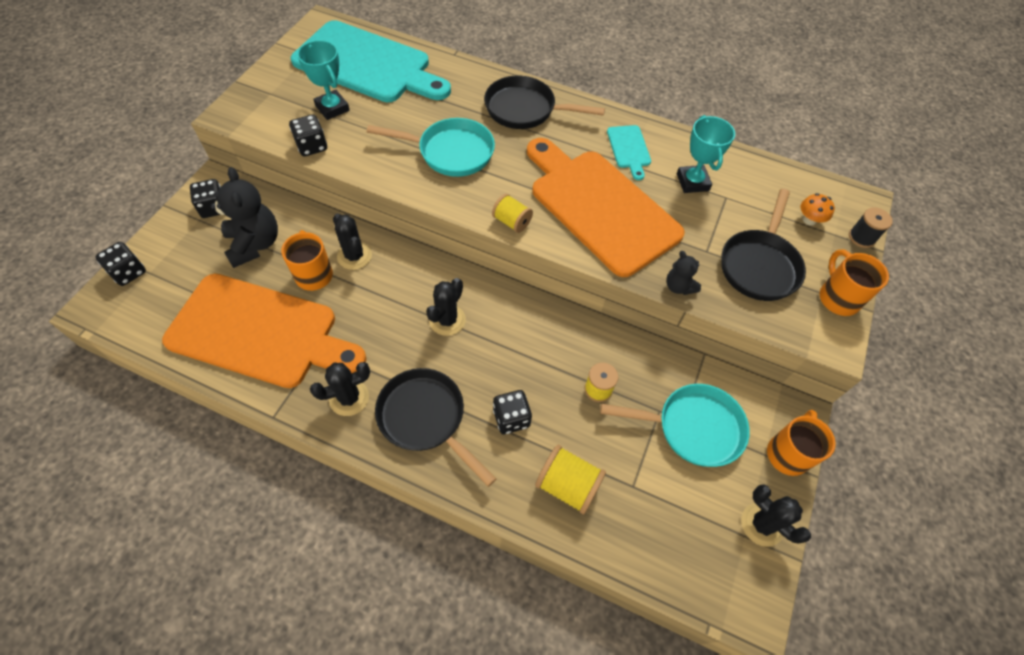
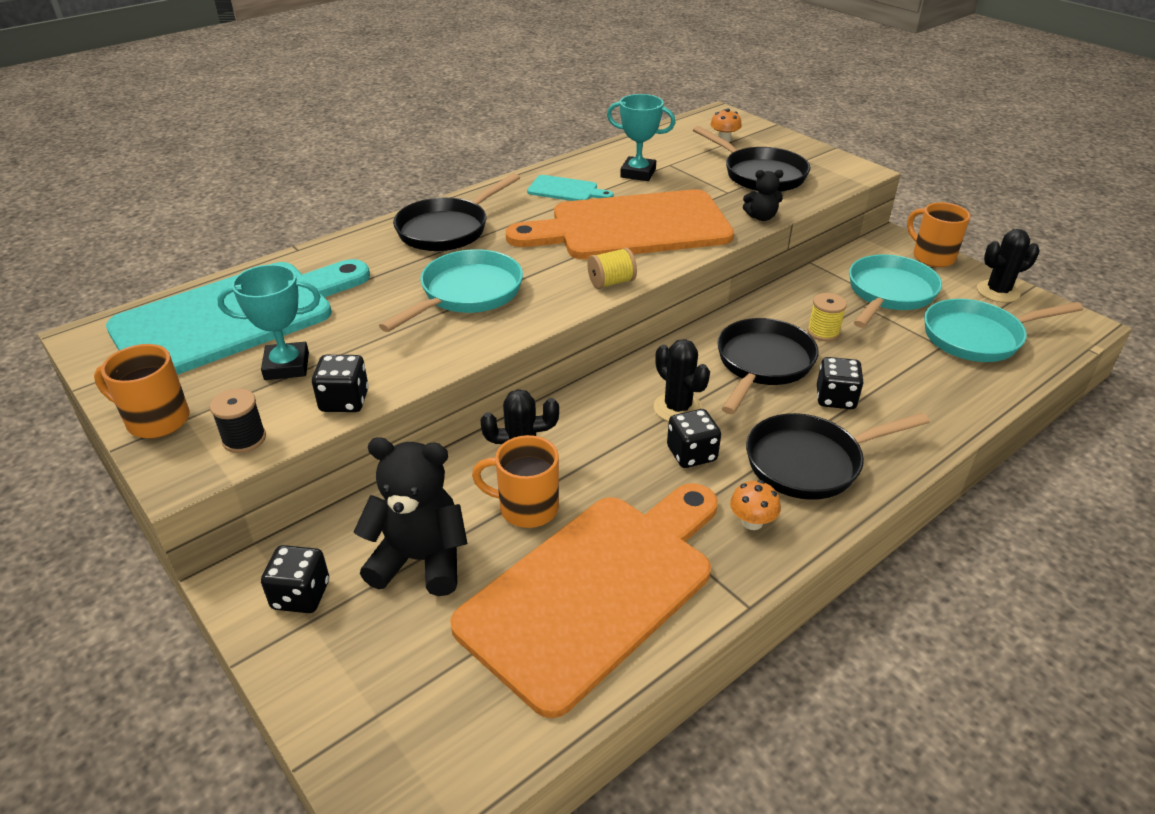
camera: 60 degrees left, 20 degrees down
black dice [96,242,146,286] -> black dice moved to [667,409,721,468]
black cactus [310,362,370,416] -> orange mushroom [730,480,781,530]
yellow spool [535,445,606,514] -> none
orange mug [819,250,889,316] -> orange mug moved to [94,344,190,438]
black spool [849,207,893,248] -> black spool moved to [210,388,266,453]
none -> black pan [717,318,819,414]
none -> turquoise pan [924,299,1083,362]

